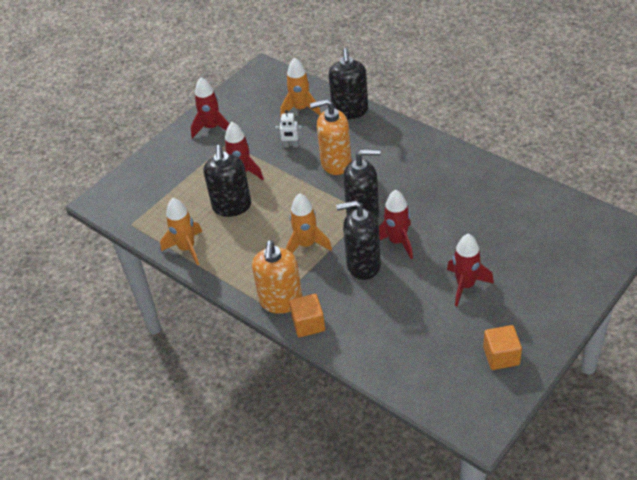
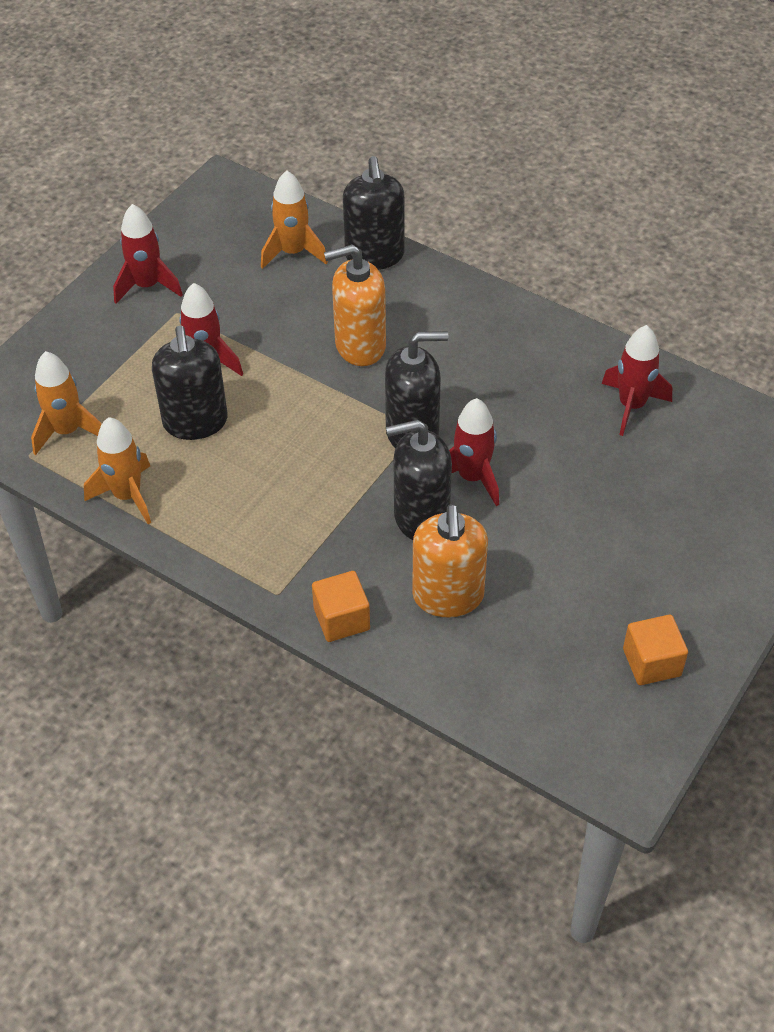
camera: 10 degrees left, 5 degrees up
orange soap dispenser [252,240,303,314] -> orange soap dispenser moved to [412,504,488,618]
white robot [275,110,303,148] -> none
orange rocket [286,193,332,253] -> orange rocket moved to [31,351,102,455]
red rocket [447,234,494,306] -> red rocket moved to [602,325,672,436]

